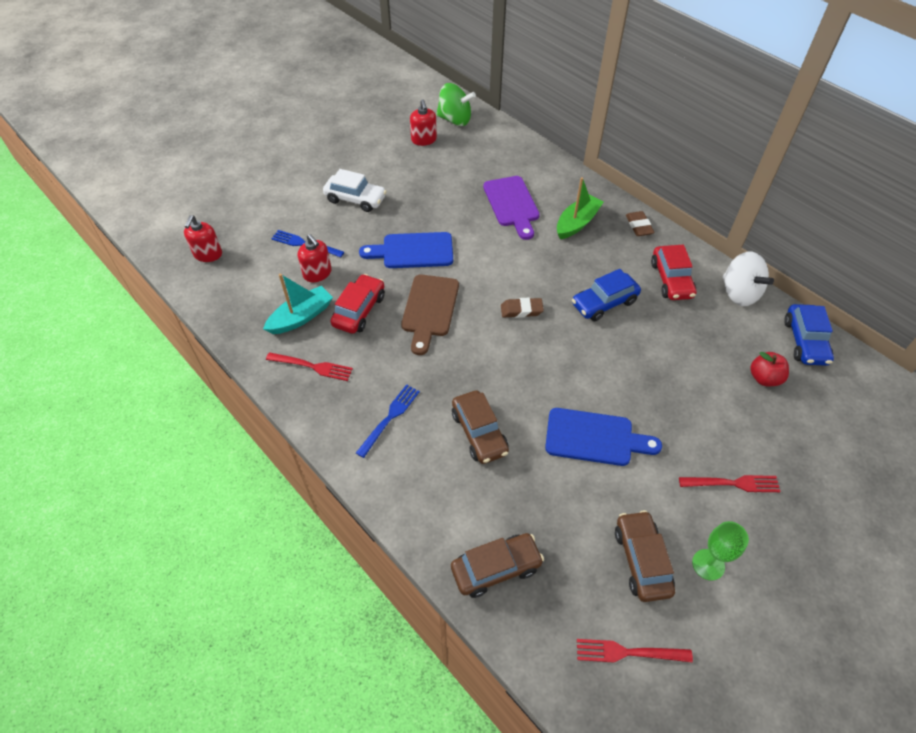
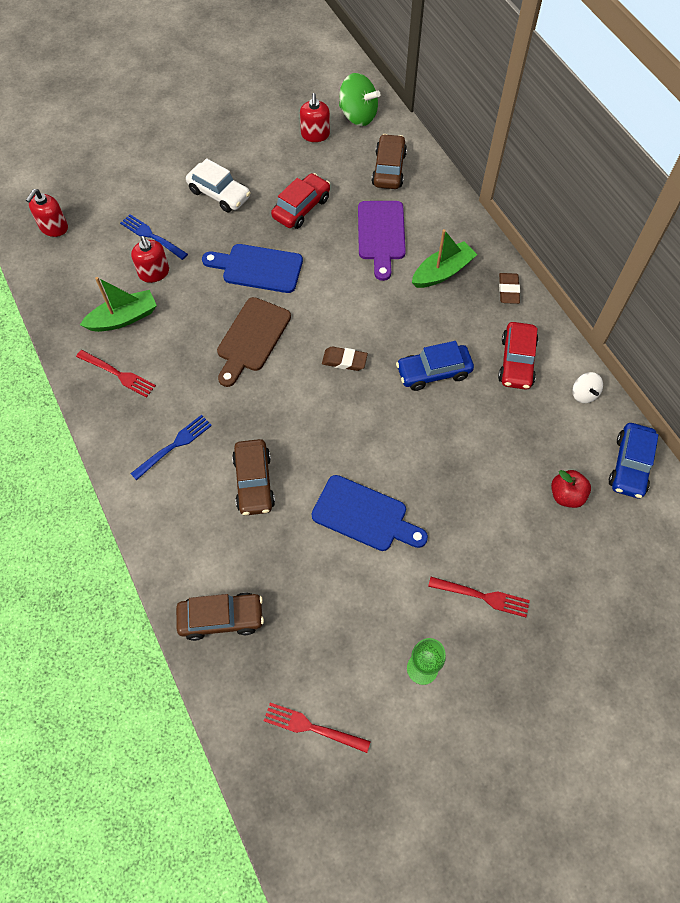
camera: 15 degrees right, 10 degrees up
turquoise boat [263,274,333,334] -> green boat [80,277,157,332]
red car [330,274,385,334] -> red car moved to [271,173,330,229]
brown car [615,510,675,602] -> brown car moved to [372,134,407,189]
white spinning top [722,251,774,306] -> white spinning top [572,372,603,403], size x0.56

